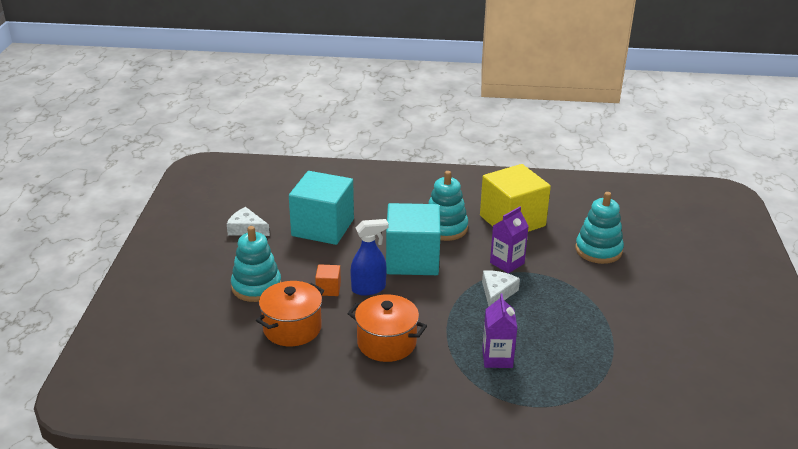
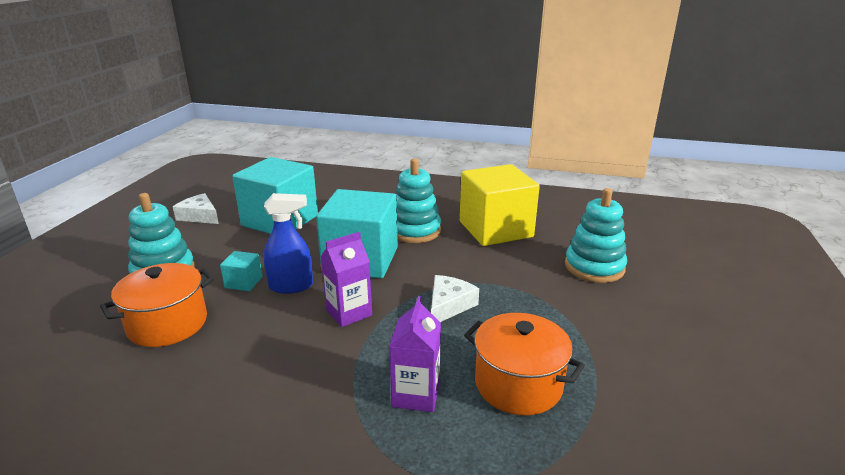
camera: 10 degrees right, 5 degrees down
orange cube [315,264,341,296] -> turquoise cube [220,251,262,291]
orange pot [347,294,427,362] -> orange pot moved to [464,313,585,415]
purple carton [490,206,529,273] -> purple carton moved to [321,232,372,327]

